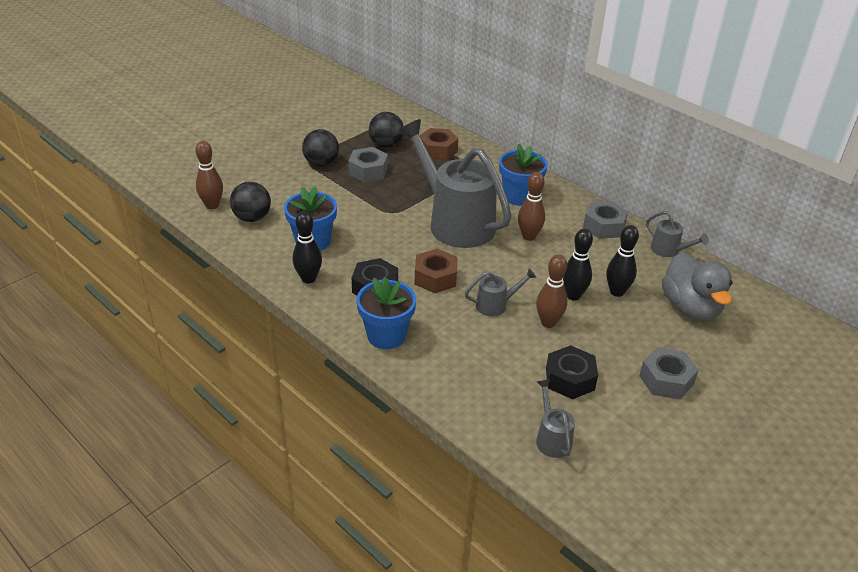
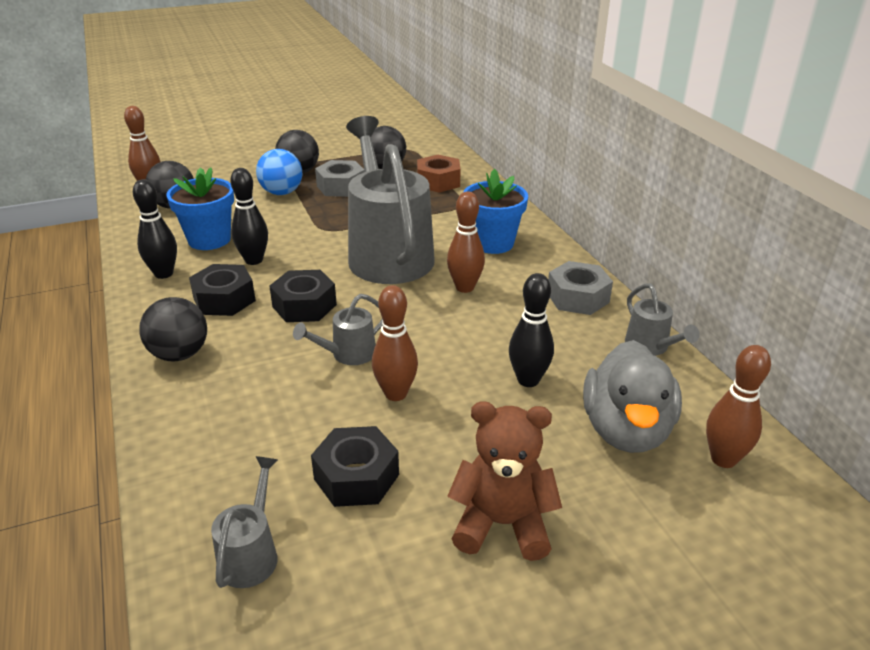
camera: 25 degrees right, 5 degrees down
blue flower pot [357,277,416,349] -> black ball [140,297,207,361]
brown nut [415,249,457,293] -> black nut [269,270,337,322]
grey watering can [465,268,537,317] -> grey watering can turned 135 degrees clockwise [293,294,383,365]
black bowling pin [563,228,593,301] -> black bowling pin moved to [230,168,268,265]
grey nut [639,347,699,399] -> brown teddy bear [447,401,562,561]
none -> blue ball [256,149,302,195]
none -> brown bowling pin [706,345,771,468]

